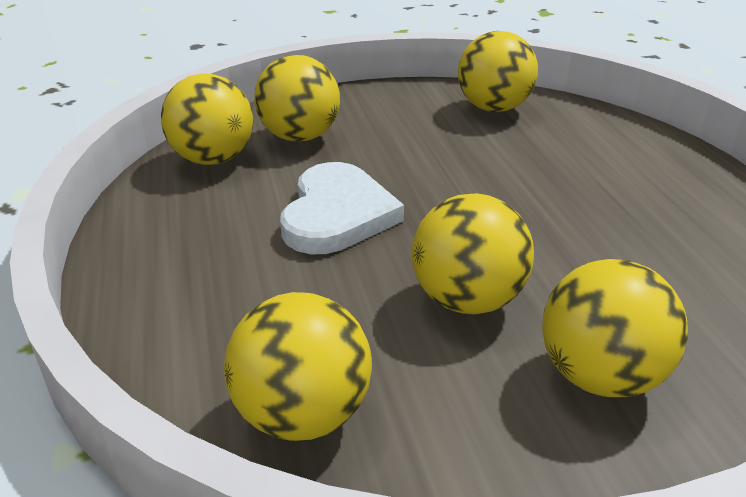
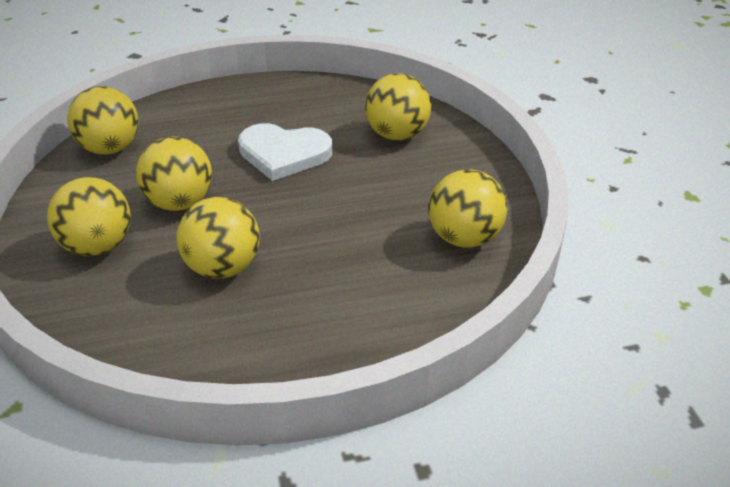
camera: 90 degrees right, 5 degrees up
yellow ball [161,73,253,165] -> yellow ball moved to [176,197,259,278]

